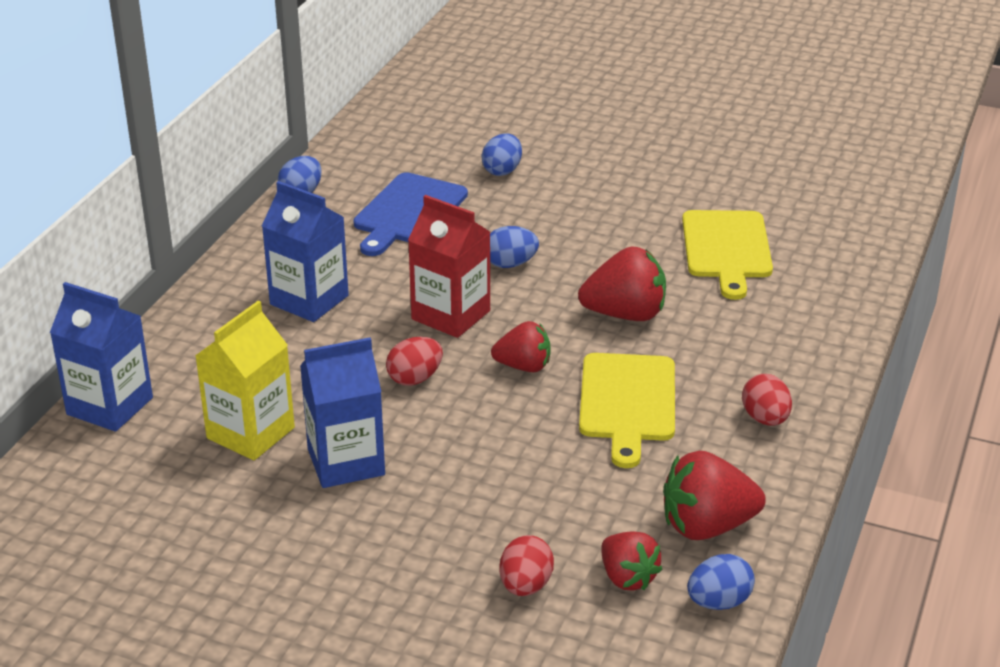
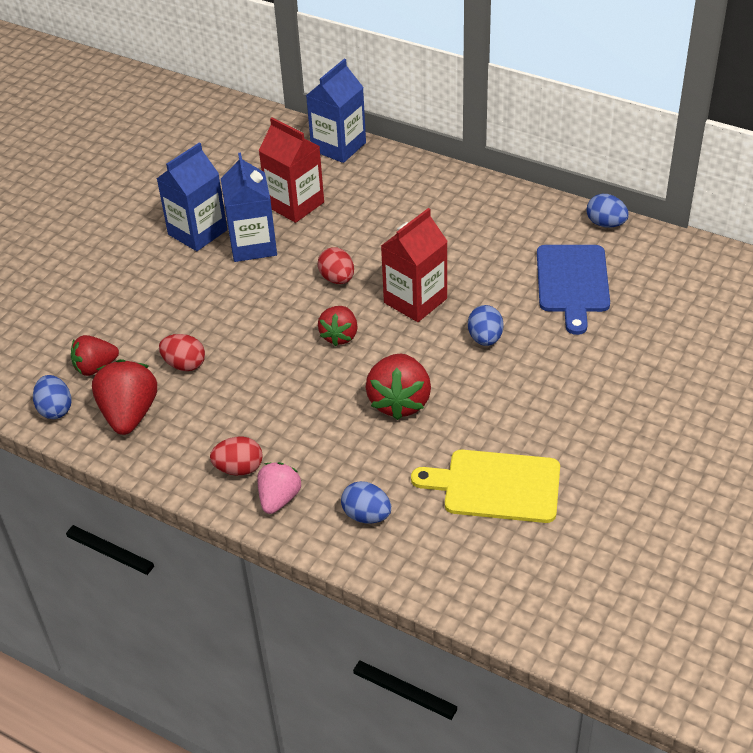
camera: 100 degrees right, 10 degrees up
yellow carton [195,301,295,460] -> red carton [258,117,324,223]
blue carton [262,181,349,322] -> blue carton moved to [157,143,227,251]
blue cutting board [353,172,468,256] -> blue cutting board turned 120 degrees counterclockwise [537,245,610,335]
blue egg [482,133,522,176] -> blue egg moved to [341,481,391,524]
red egg [499,535,554,596] -> red egg moved to [159,334,205,371]
yellow cutting board [579,353,675,468] -> none
none -> pink strawberry [257,462,301,514]

